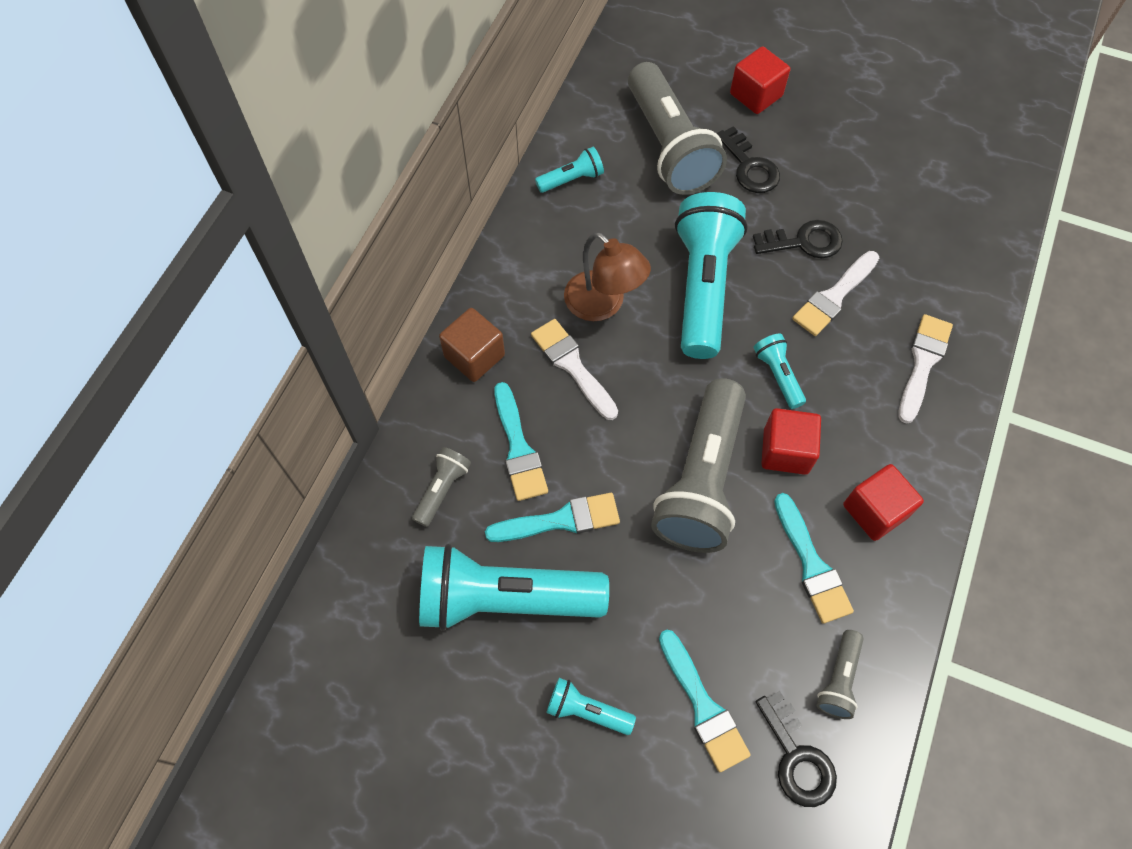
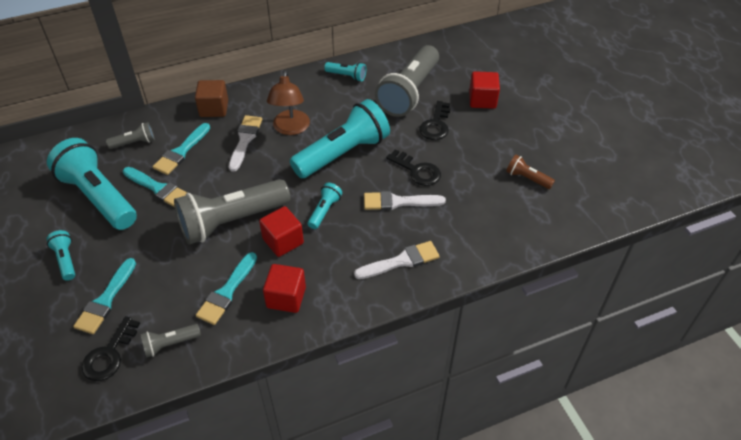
camera: 45 degrees right, 15 degrees down
none -> brown flashlight [506,155,555,189]

